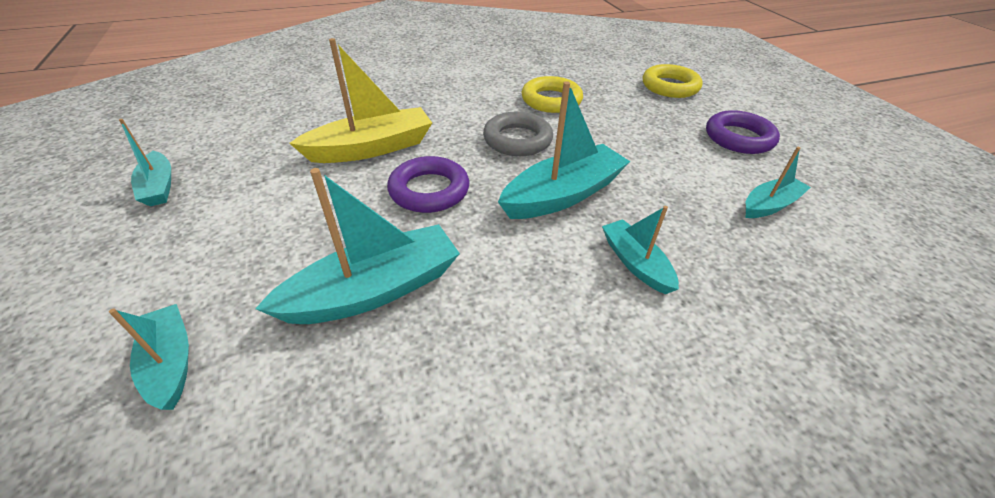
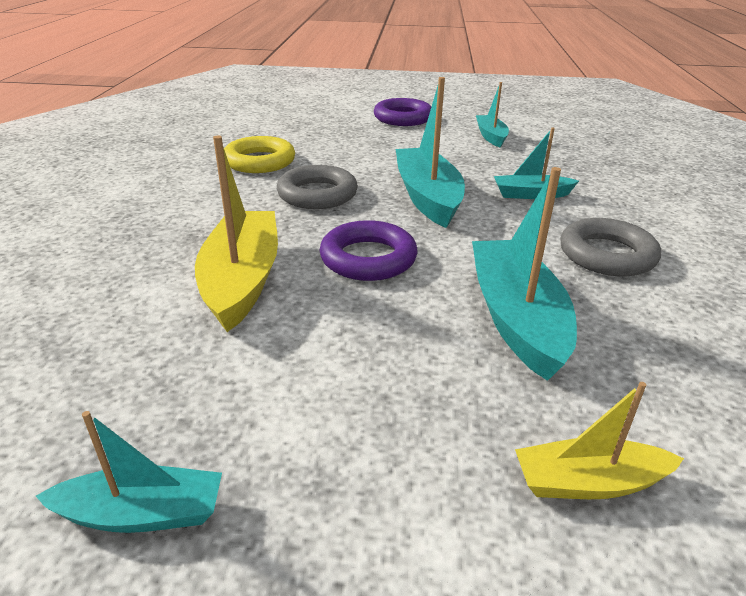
camera: 65 degrees left, 10 degrees down
turquoise boat [109,304,189,410] -> yellow boat [515,382,684,499]
yellow ring [643,64,703,98] -> none
none -> grey ring [560,218,661,276]

